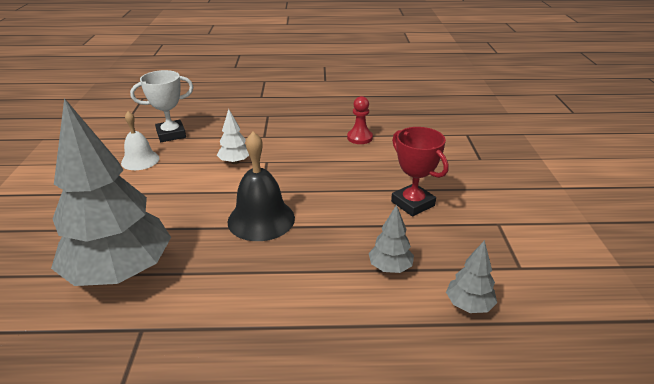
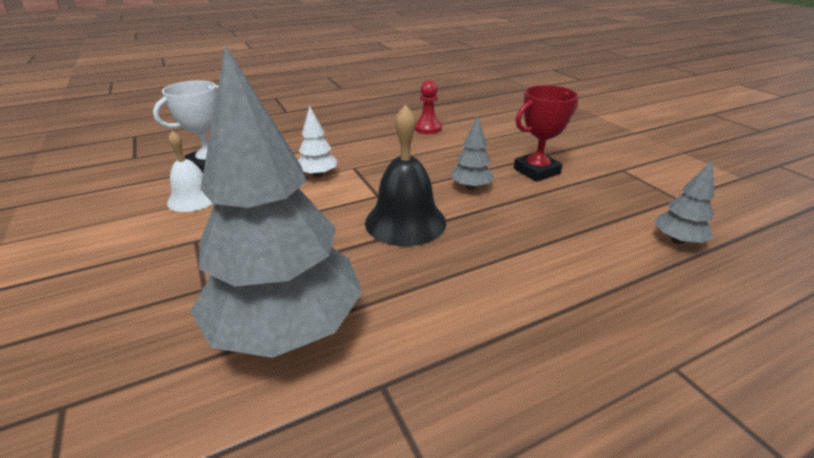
camera: 25 degrees left, 0 degrees up
grey tree [369,205,414,273] -> grey tree moved to [451,116,494,190]
red trophy [391,127,448,217] -> red trophy turned 60 degrees counterclockwise [514,85,578,182]

